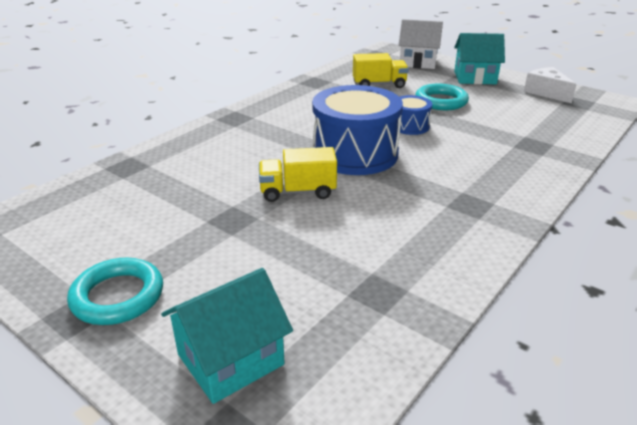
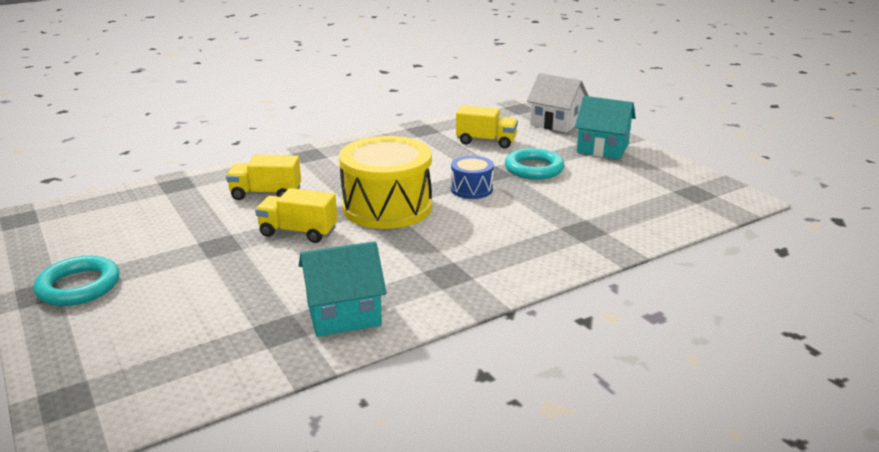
camera: 20 degrees right, 5 degrees down
turquoise house [161,268,293,404] -> turquoise house moved to [299,241,387,337]
blue drum [312,85,403,175] -> yellow drum [339,136,432,229]
white cheese [524,67,577,103] -> none
none -> yellow truck [226,155,301,200]

